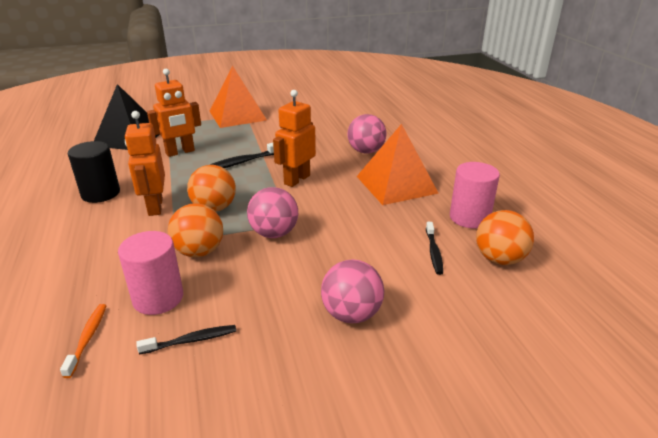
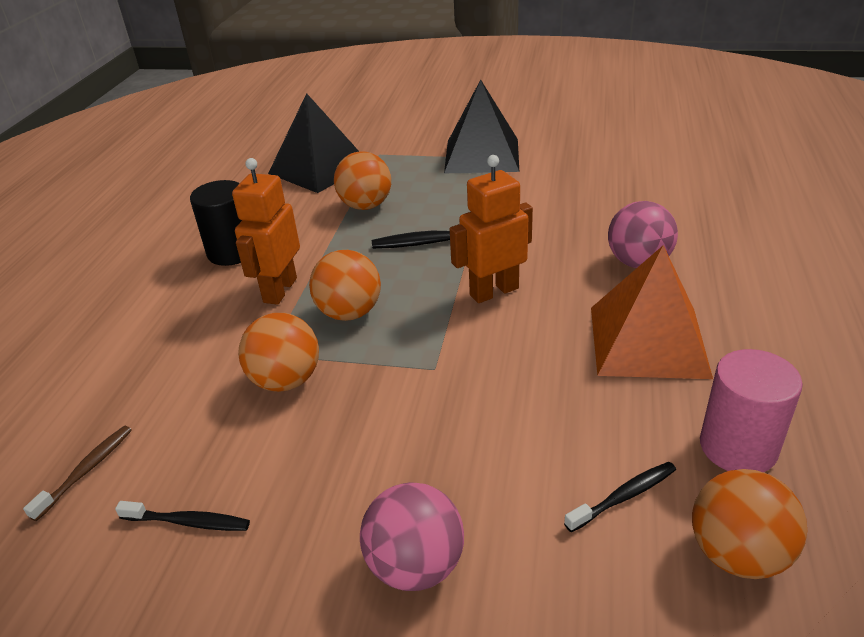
camera: 30 degrees right, 5 degrees up
orange toothbrush [60,304,107,378] -> brown toothbrush [23,426,132,521]
pink cylinder [118,231,183,315] -> none
orange robot [147,69,201,157] -> orange ball [334,152,391,210]
orange pyramid [210,66,267,128] -> black pyramid [444,80,519,173]
pink ball [247,187,298,238] -> none
black toothbrush [426,222,443,275] -> black toothbrush turned 150 degrees counterclockwise [564,462,676,532]

